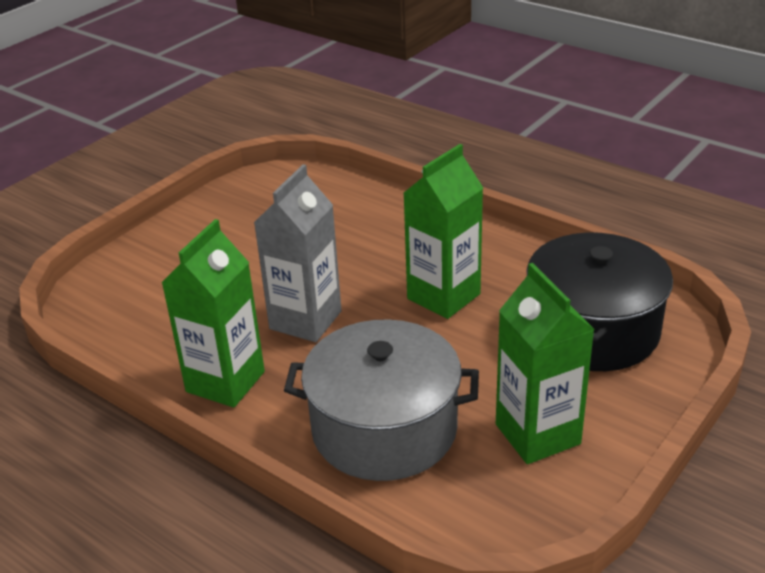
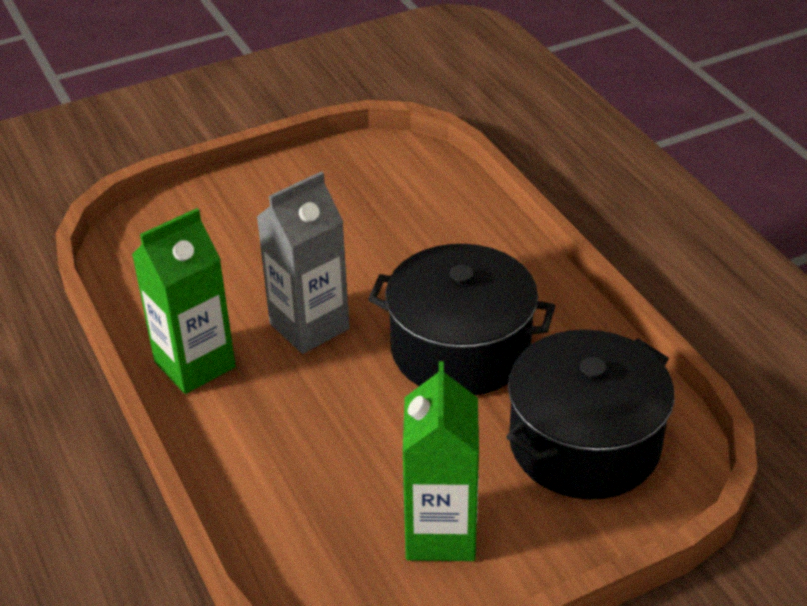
camera: 25 degrees right, 5 degrees up
grey pot [284,319,479,481] -> none
green carton [403,144,483,319] -> black pot [368,244,555,395]

